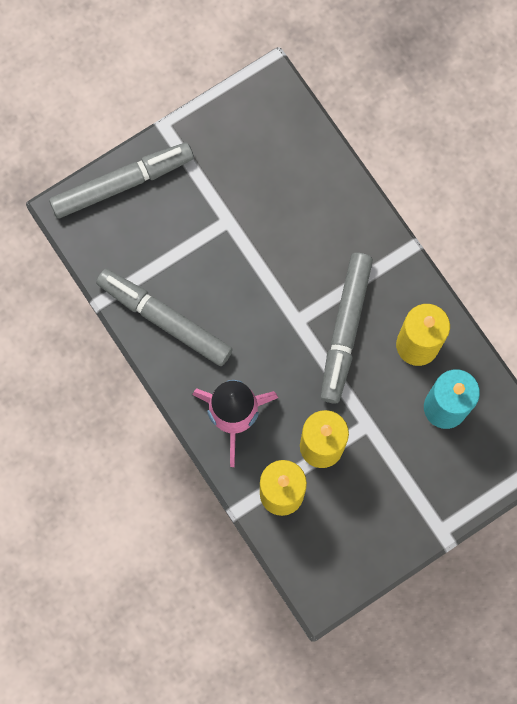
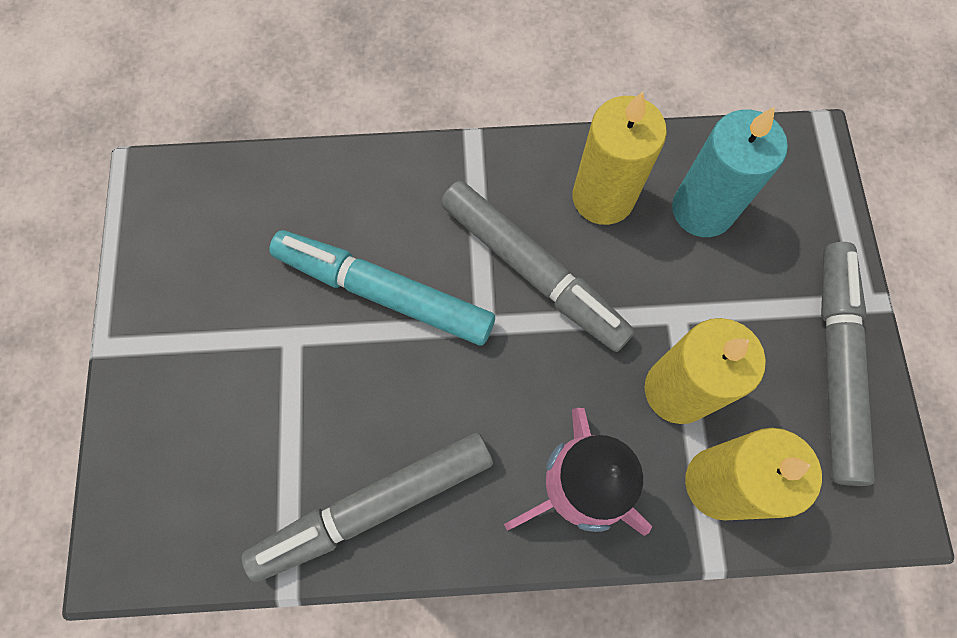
camera: 60 degrees left, 5 degrees down
grey marker [49,143,194,218] -> grey marker moved to [821,242,875,486]
none -> turquoise marker [269,230,495,346]

